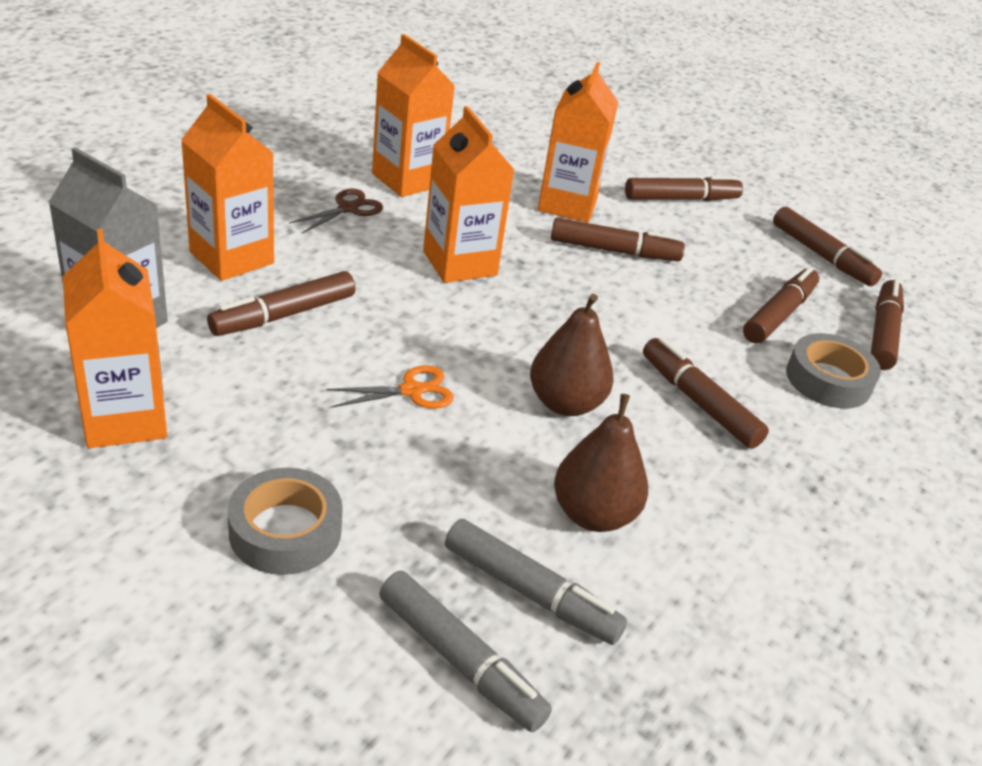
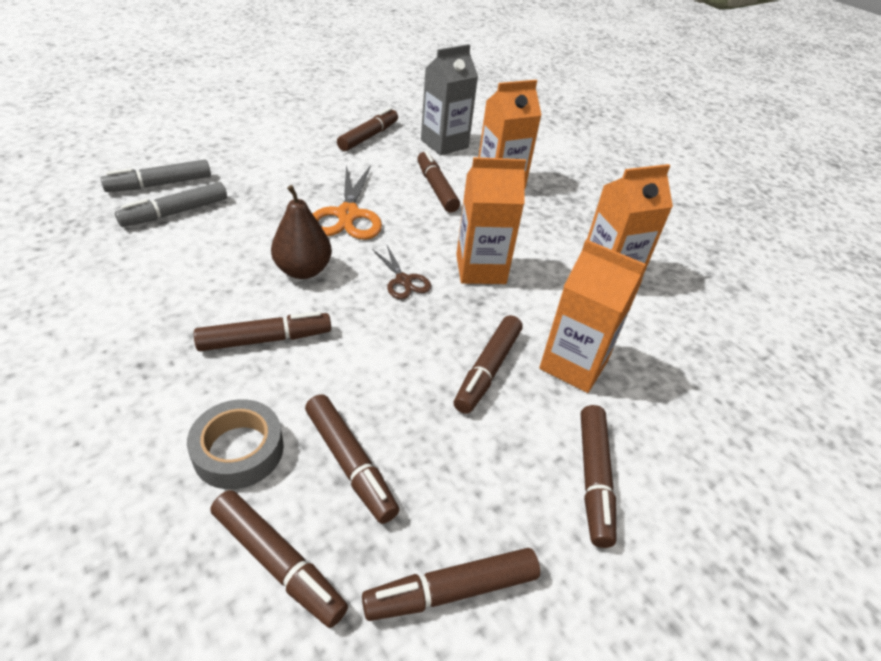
camera: 110 degrees right, 5 degrees up
orange carton [63,229,167,448] -> brown marker [337,108,398,151]
grey tape [227,468,343,575] -> none
brown scissors [289,189,383,233] -> brown scissors moved to [372,245,431,299]
orange scissors [326,365,454,409] -> orange scissors [313,165,382,240], size x1.80
brown pear [554,394,648,532] -> none

